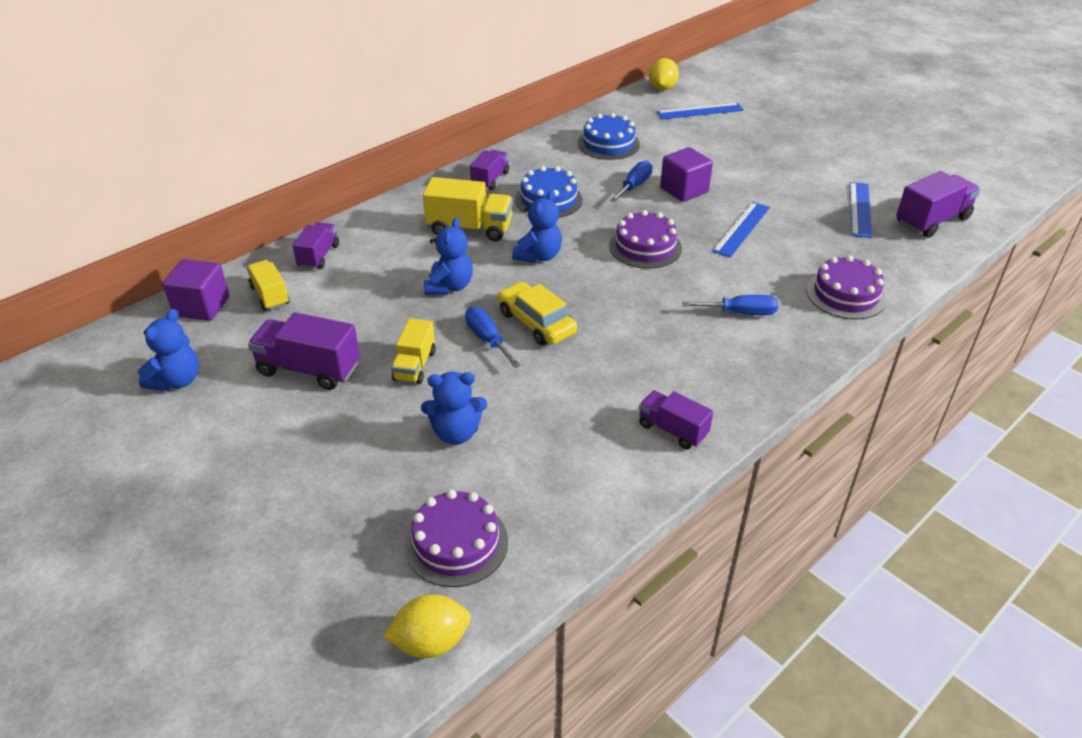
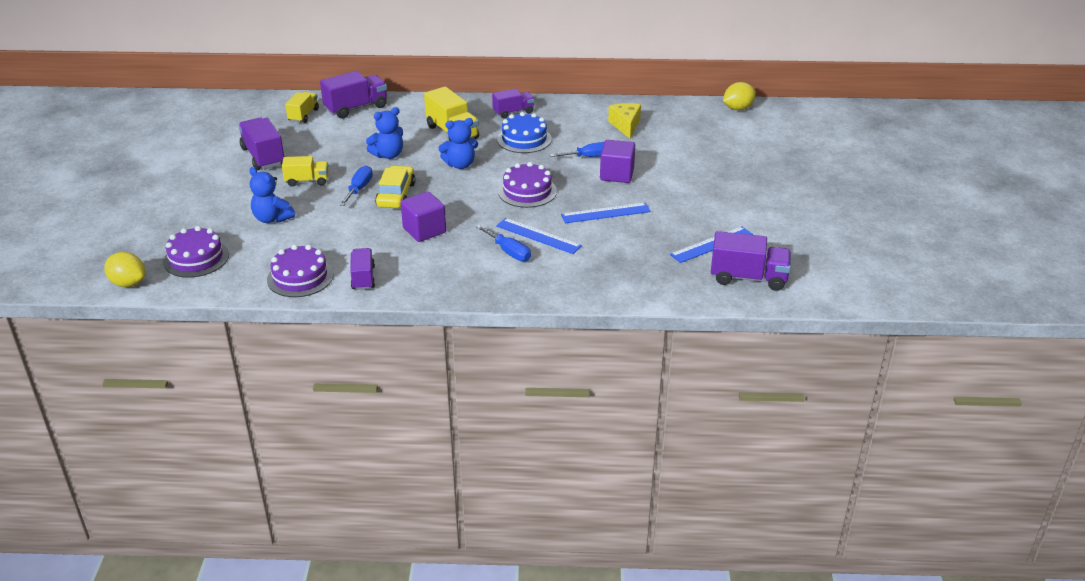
camera: 45 degrees right, 5 degrees down
blue teddy bear [138,309,199,391] -> none
purple cube [163,259,229,321] -> purple cube moved to [401,191,446,242]
purple truck [292,222,339,269] -> purple truck [320,71,387,119], size x1.56
yellow truck [391,318,436,384] -> yellow truck turned 150 degrees counterclockwise [282,156,329,187]
blue cake [578,113,640,160] -> yellow cheese [608,103,641,138]
blue ruler [657,103,744,119] -> blue ruler moved to [496,218,582,254]
purple cake [806,255,887,319] -> purple cake moved to [267,245,333,297]

